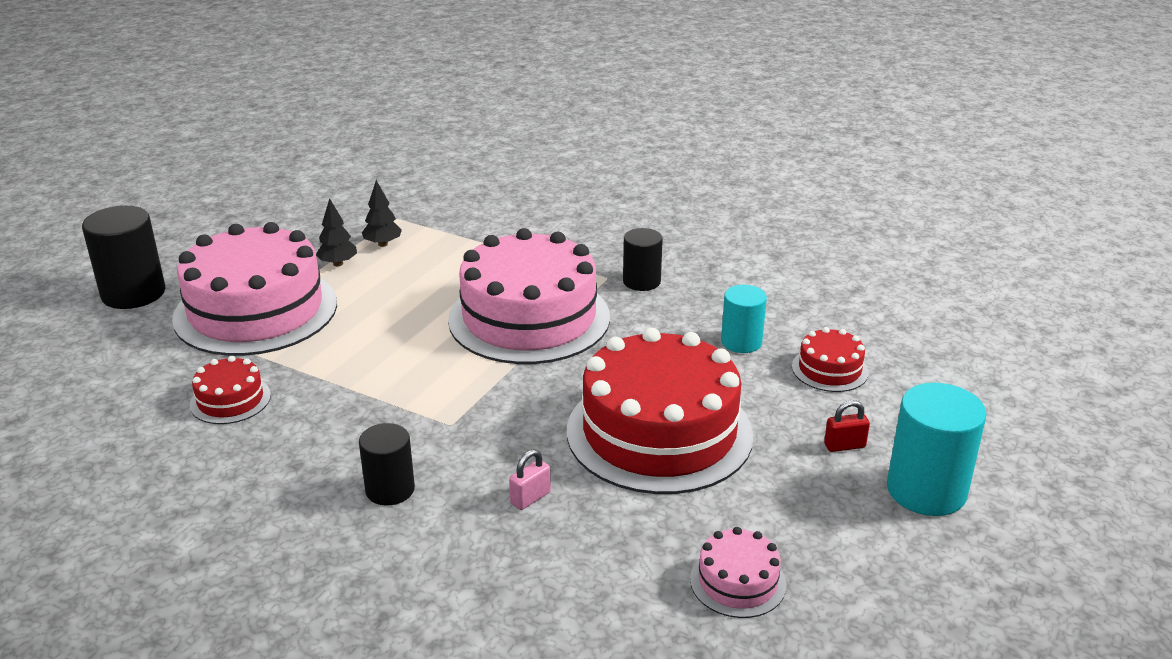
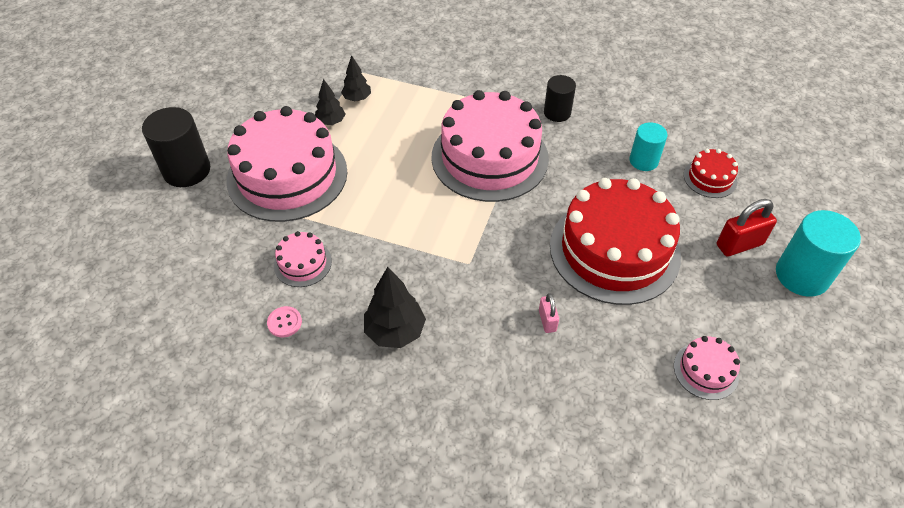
camera: 10 degrees left, 20 degrees up
red cake [190,356,271,424] -> pink cake [274,231,332,287]
black cylinder [359,423,415,506] -> none
pink padlock [509,449,551,510] -> pink padlock turned 45 degrees counterclockwise [539,293,559,333]
red padlock [824,400,870,452] -> red padlock [717,199,777,257], size x1.74
none -> pink button [267,306,302,338]
none -> black tree [364,267,426,348]

